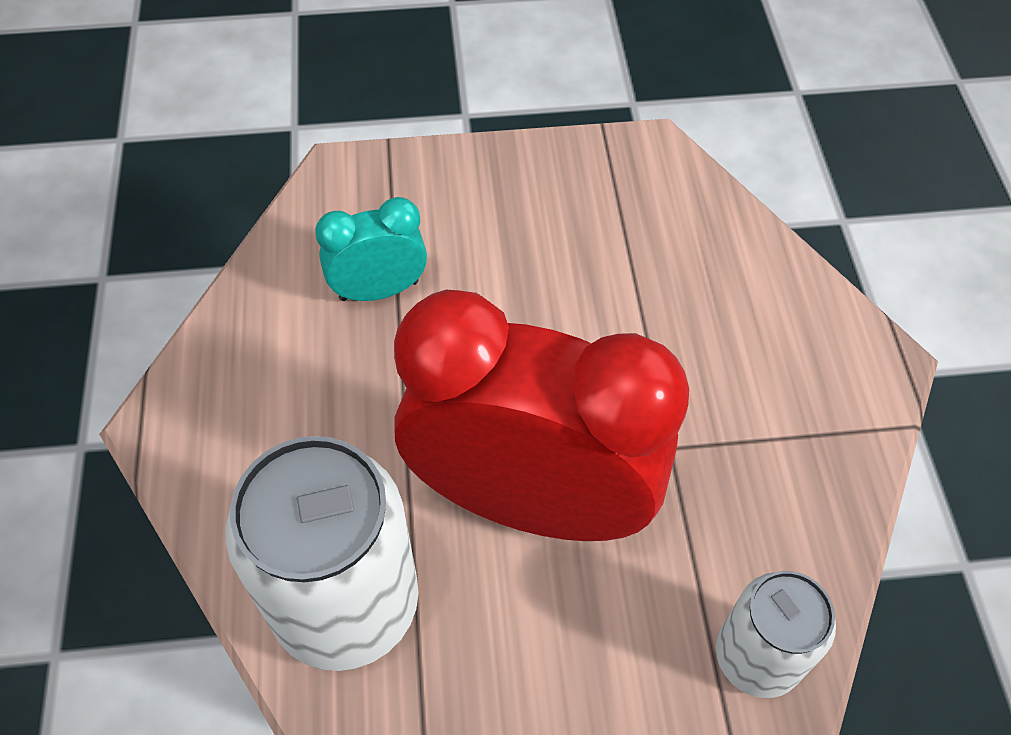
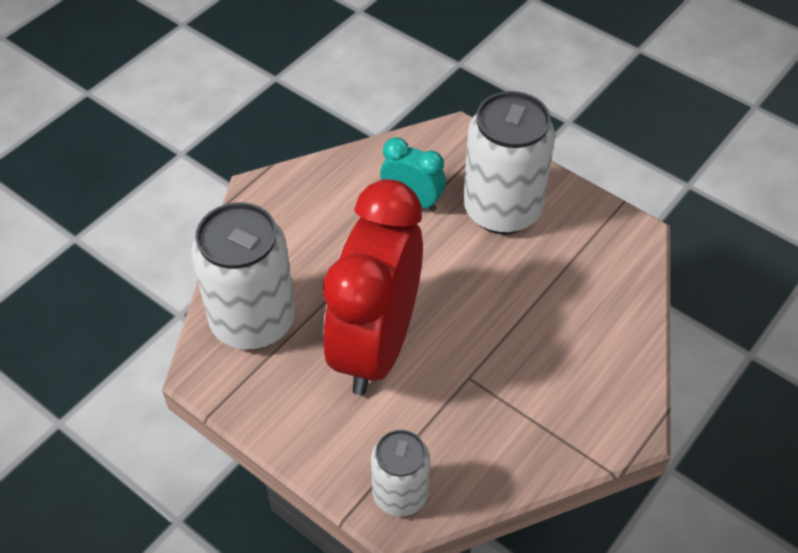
camera: 45 degrees right, 5 degrees down
red clock [394,290,689,541] -> red clock turned 135 degrees counterclockwise [323,179,423,395]
none -> white can [463,91,555,234]

